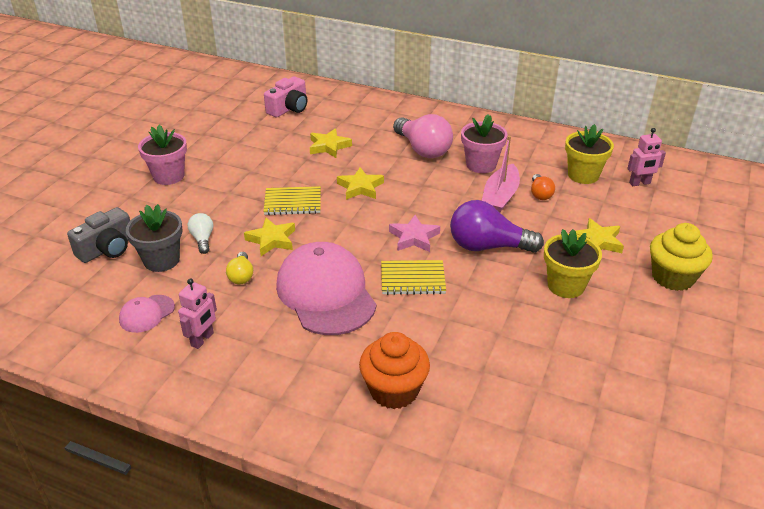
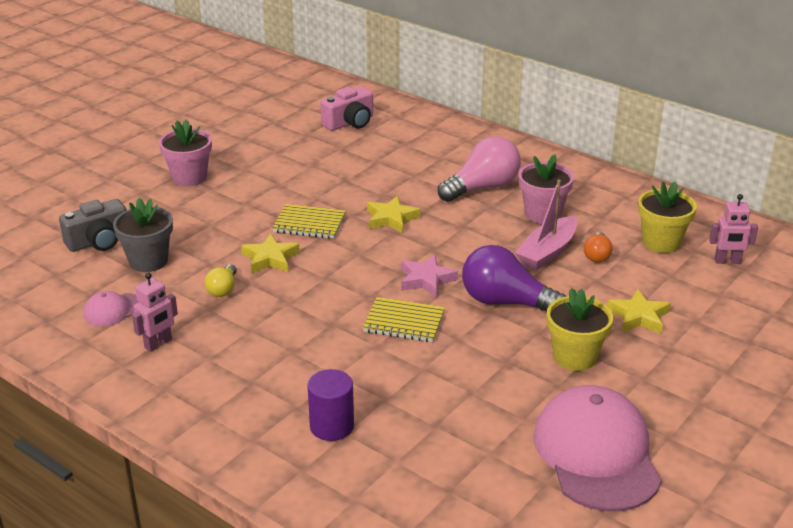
camera: 15 degrees right, 5 degrees down
white light bulb [188,213,213,254] -> none
pink cap [276,242,377,335] -> pink cap moved to [533,385,662,511]
yellow star [310,128,352,158] -> none
orange cupcake [359,332,430,409] -> purple cylinder [307,369,354,441]
pink light bulb [393,114,453,158] -> pink light bulb turned 105 degrees counterclockwise [438,136,521,202]
yellow cupcake [650,223,713,291] -> none

